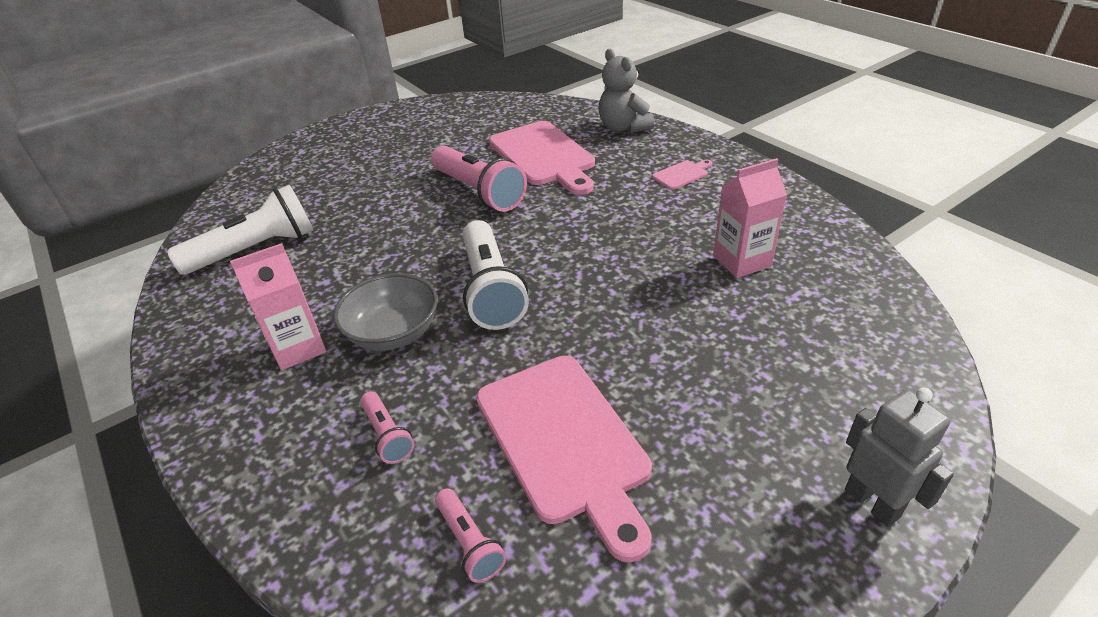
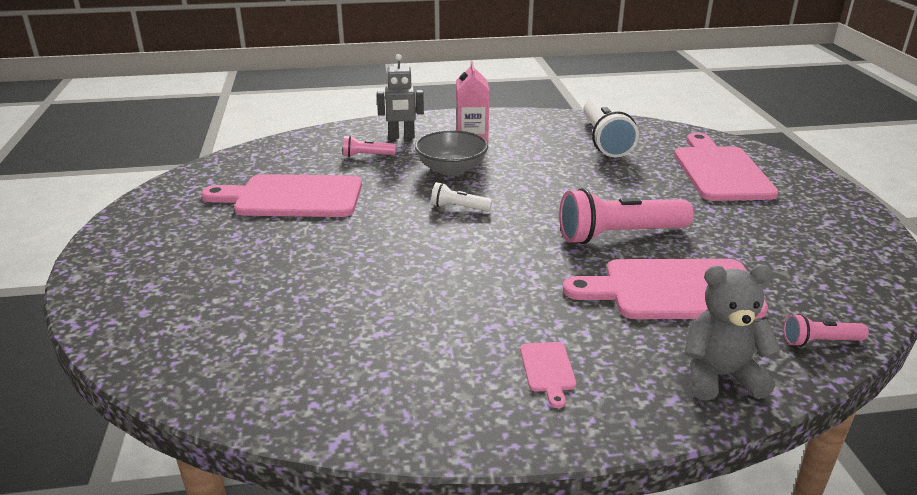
camera: 115 degrees right, 10 degrees down
pink flashlight [435,488,506,583] -> pink flashlight moved to [783,313,869,347]
white flashlight [463,220,529,330] -> white flashlight [431,182,492,211], size x0.49
pink carton [713,158,787,278] -> none
grey robot [845,387,954,527] -> grey robot moved to [377,54,424,139]
none -> pink cutting board [674,133,779,201]

